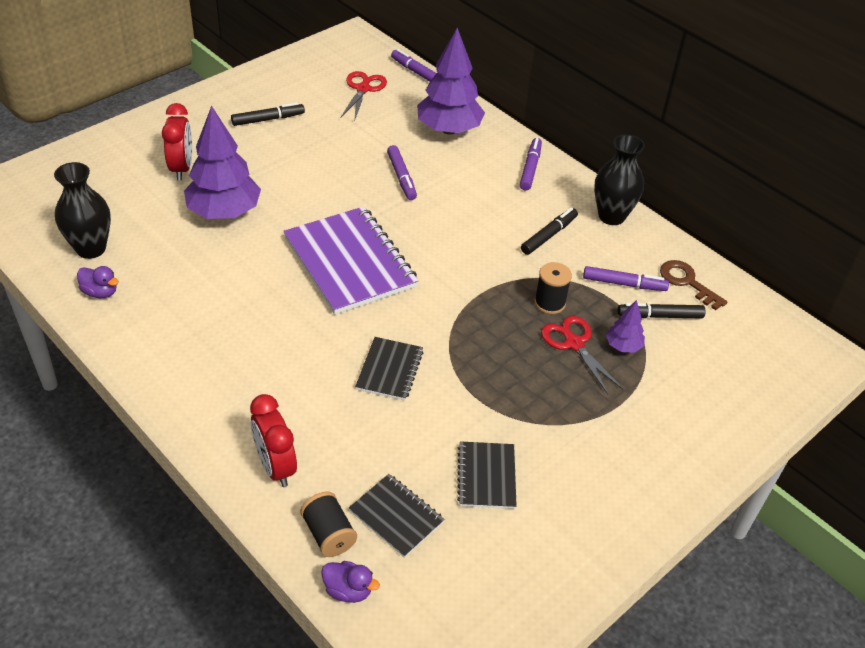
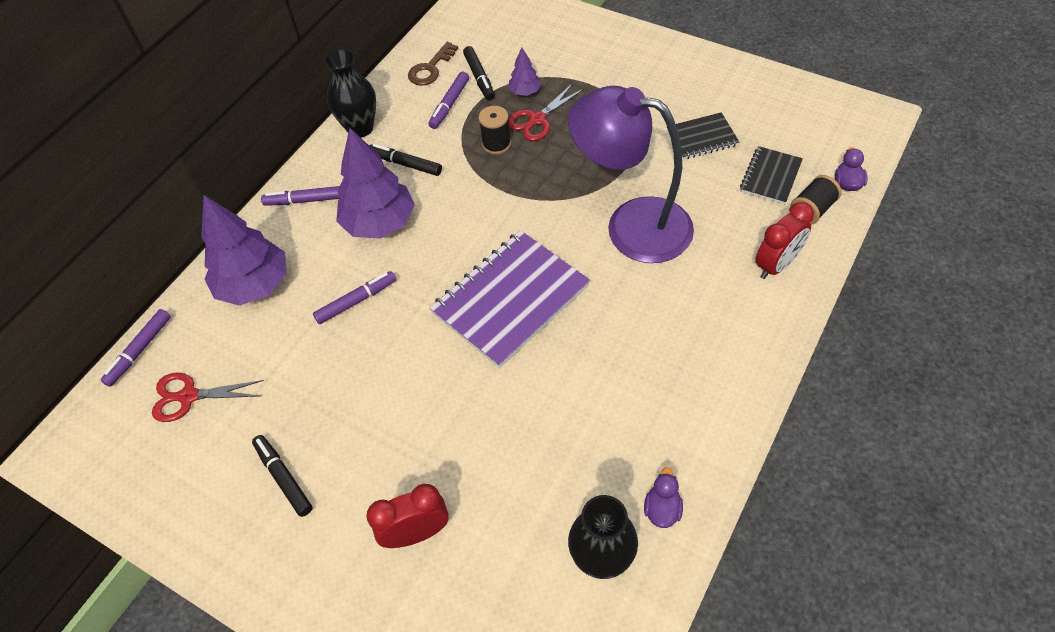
camera: 100 degrees left, 10 degrees up
purple tree [184,106,261,219] -> purple tree moved to [336,128,415,239]
black notebook [355,337,423,401] -> purple lamp [568,86,694,263]
purple marker [583,266,669,291] -> purple marker turned 150 degrees counterclockwise [429,72,469,129]

